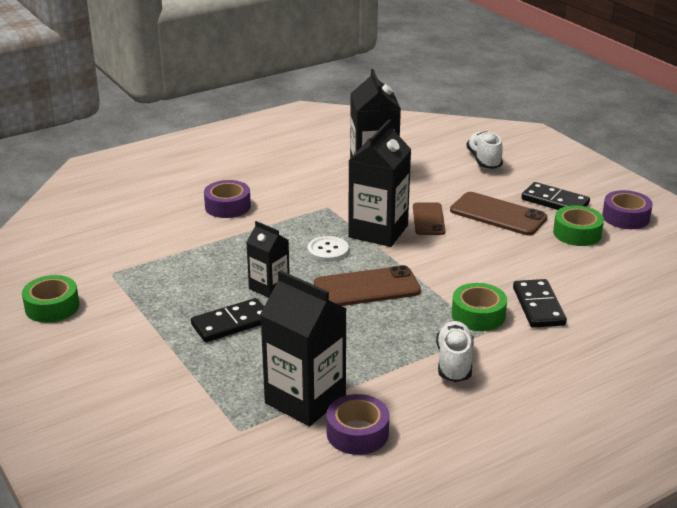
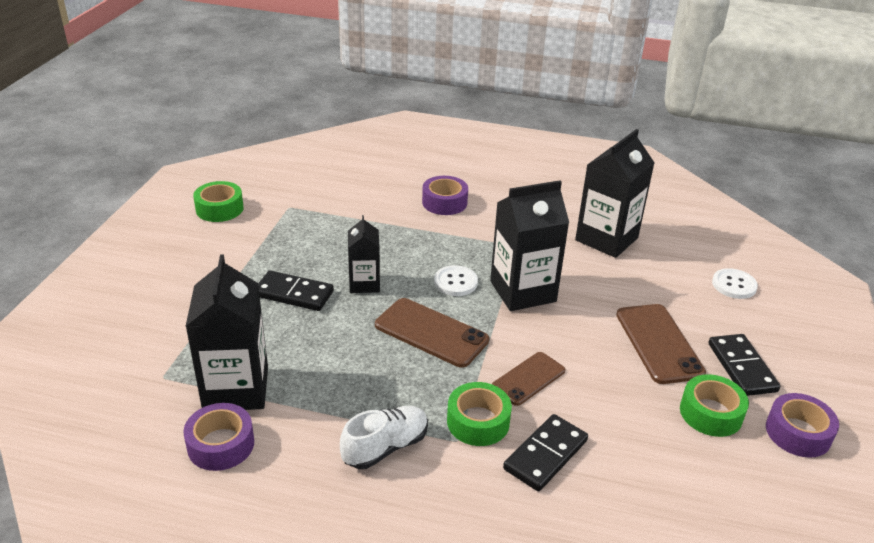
camera: 45 degrees right, 5 degrees up
brown phone [413,203,445,235] -> brown phone moved to [492,352,565,406]
white shoe [466,131,503,169] -> white button [712,268,758,299]

